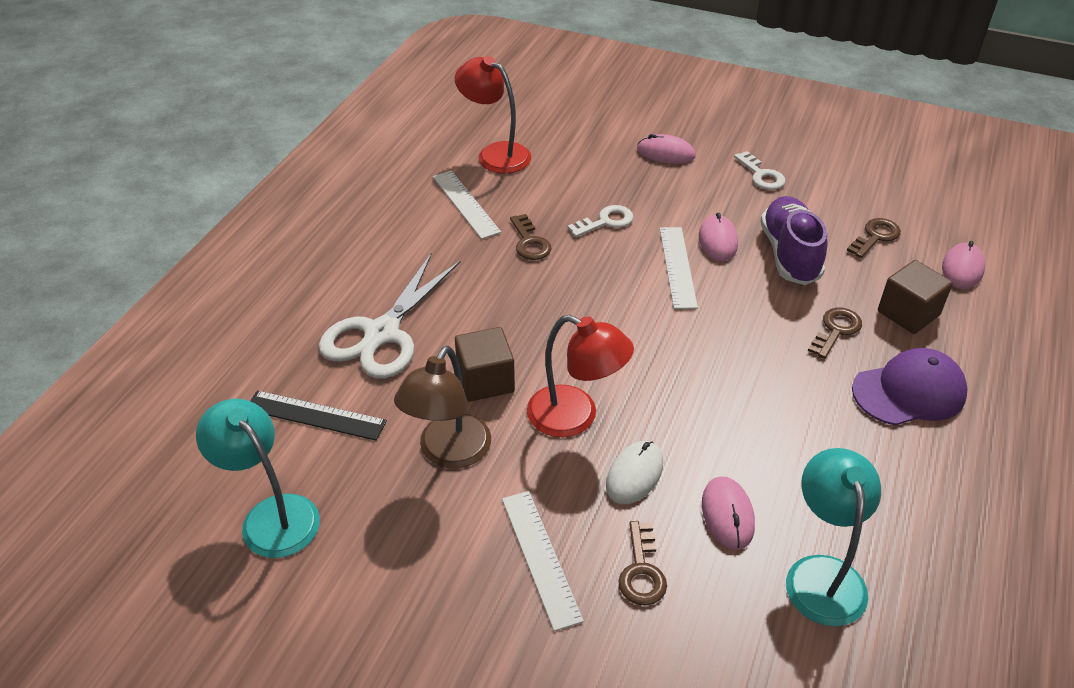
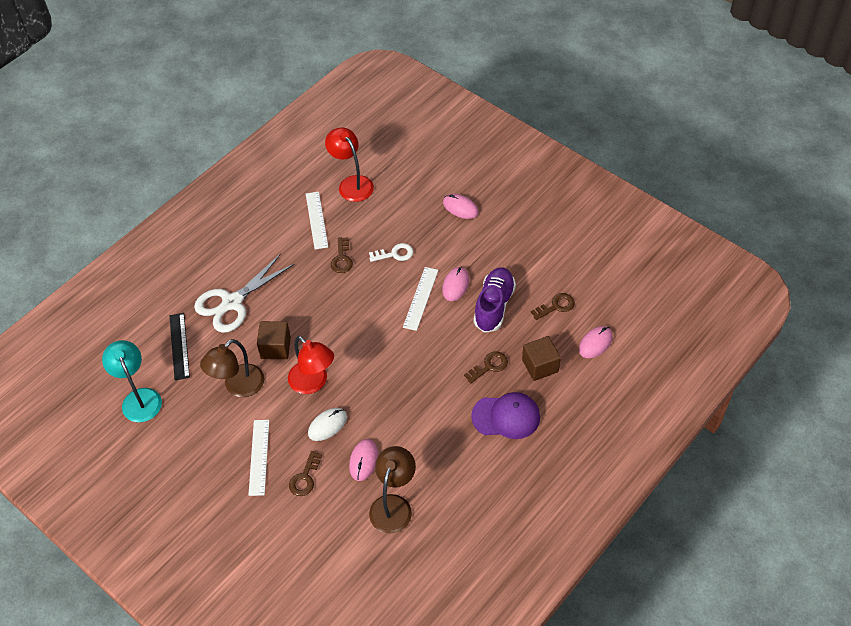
camera: 20 degrees right, 10 degrees up
black ruler [250,390,387,441] -> black ruler turned 45 degrees clockwise [170,313,190,380]
white key [734,151,785,190] -> none
turquoise lamp [786,448,881,626] -> brown lamp [369,446,416,533]

